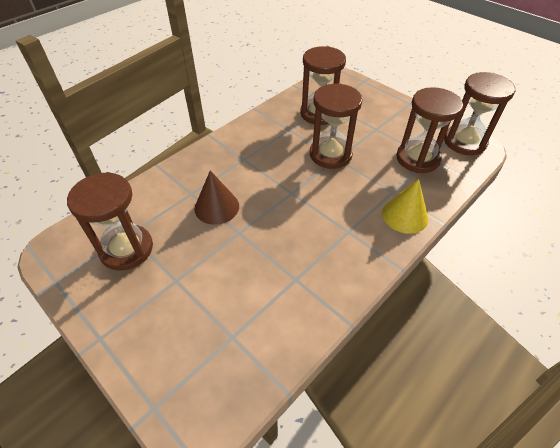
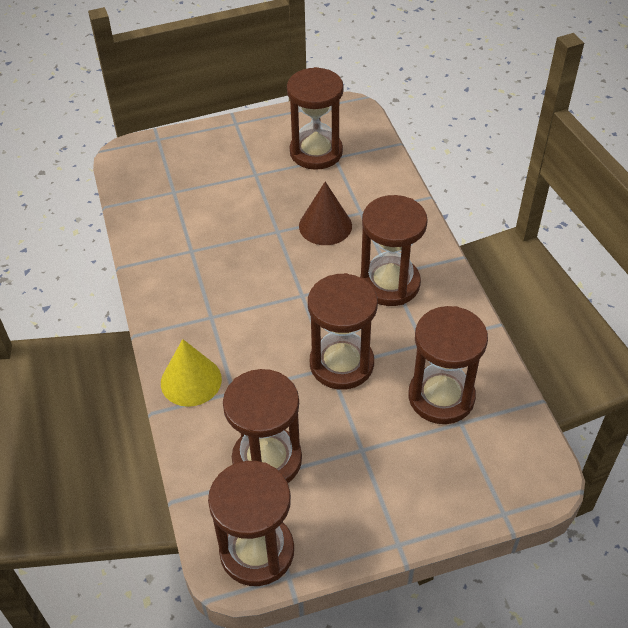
camera: 120 degrees right, 0 degrees up
none -> brown hourglass [360,195,428,306]

